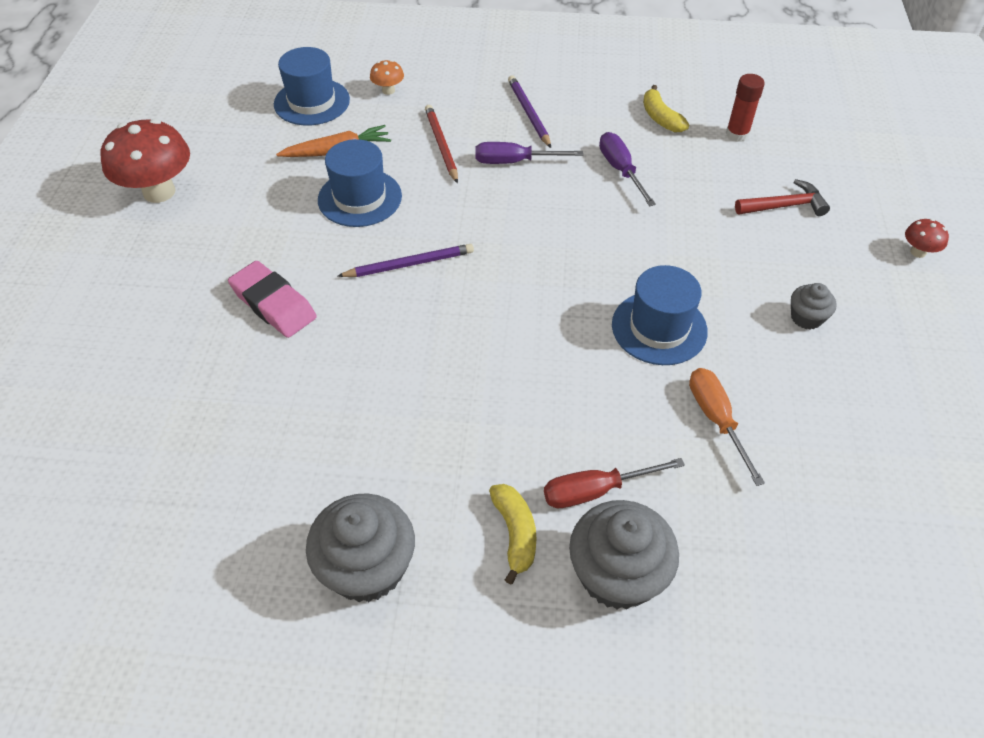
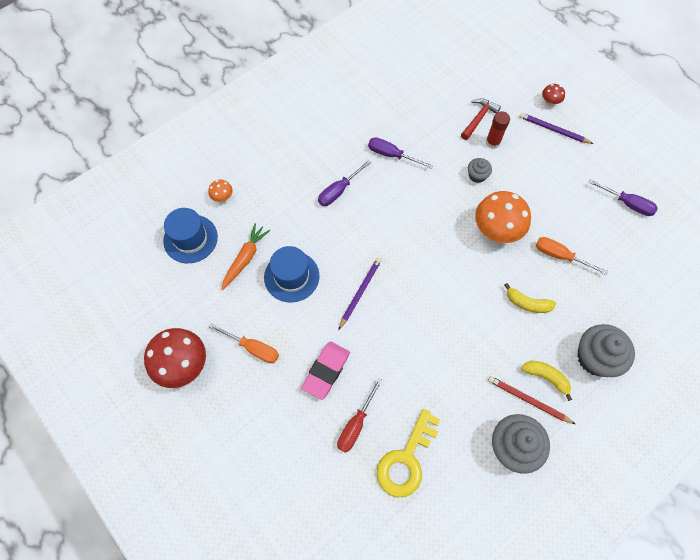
camera: 45 degrees left, 15 degrees up
pink eraser [228,261,317,338] -> pink eraser turned 60 degrees counterclockwise [301,342,350,400]
red pencil [425,105,458,184] -> red pencil moved to [488,376,575,424]
purple pencil [508,75,551,148] -> purple pencil moved to [519,113,593,144]
red screwdriver [544,458,685,508] -> red screwdriver moved to [337,378,383,453]
blue hat [612,265,708,365] -> orange mushroom [475,191,531,243]
yellow banana [643,85,689,132] -> yellow banana moved to [504,283,556,313]
red glue stick [726,74,765,142] -> red glue stick moved to [486,111,510,149]
grey cupcake [791,283,837,329] -> grey cupcake moved to [468,158,492,183]
none -> orange screwdriver [209,323,279,363]
none -> yellow key [377,409,440,498]
none -> purple screwdriver [588,179,658,216]

